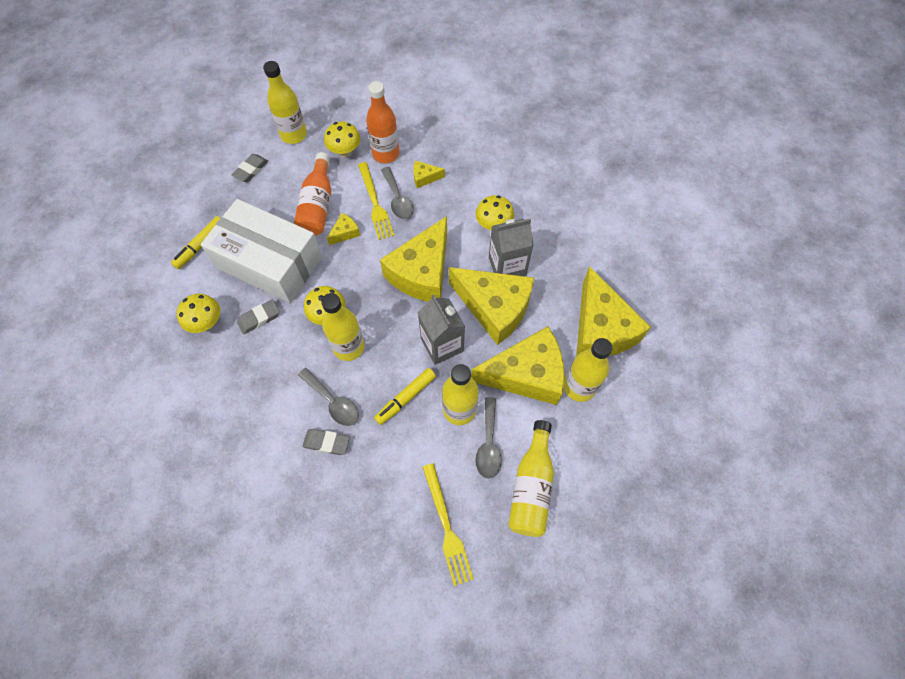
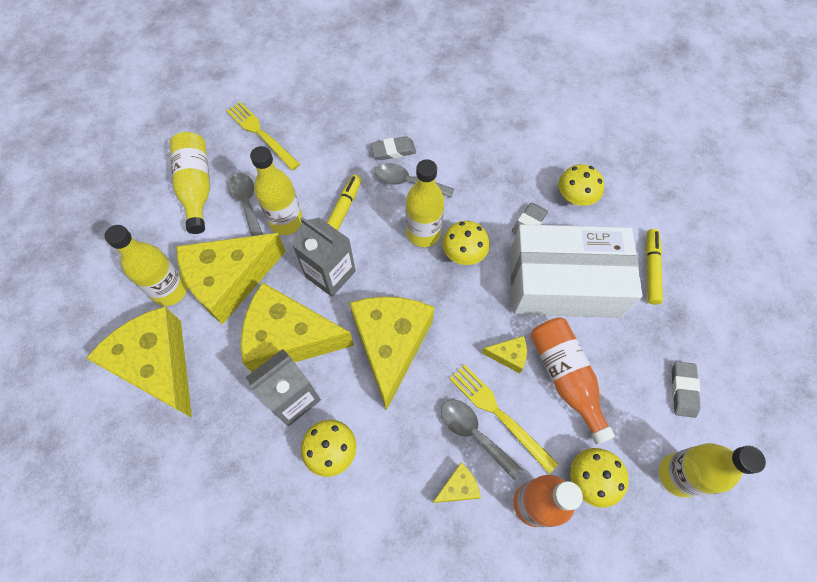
camera: 155 degrees right, 0 degrees up
yellow cheese [327,213,360,245] -> yellow cheese turned 105 degrees counterclockwise [482,336,527,373]

